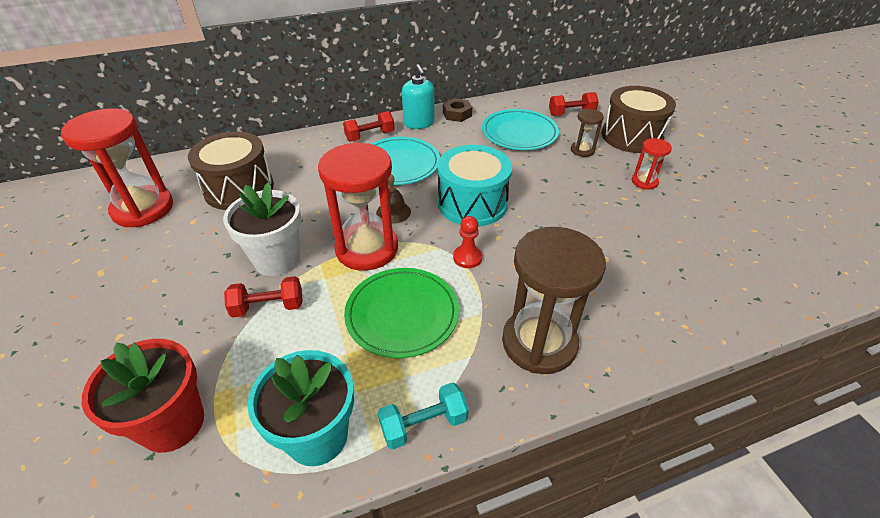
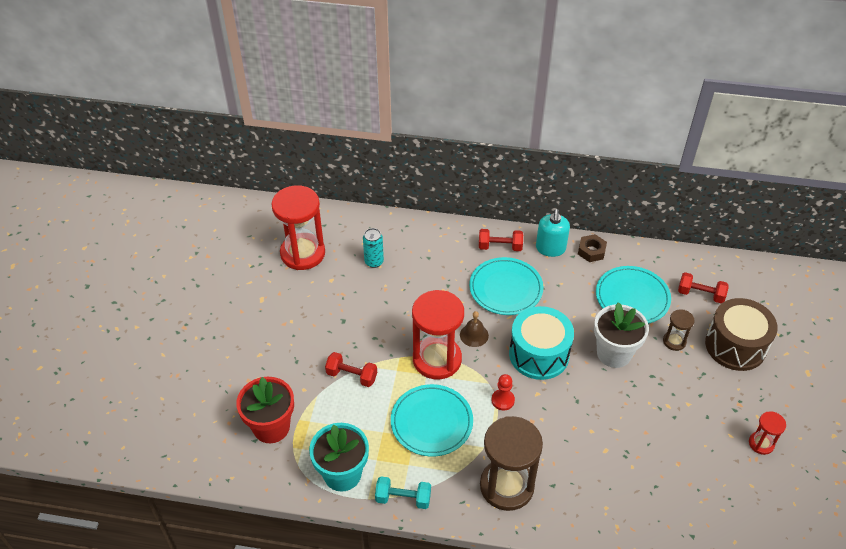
camera: 30 degrees right, 5 degrees up
brown drum [188,131,274,210] -> turquoise can [363,228,384,268]
white flower pot [223,182,301,276] -> white flower pot moved to [594,302,649,368]
green plate [344,268,459,358] -> turquoise plate [391,384,473,457]
red hourglass [632,138,672,190] -> red hourglass moved to [749,411,786,455]

